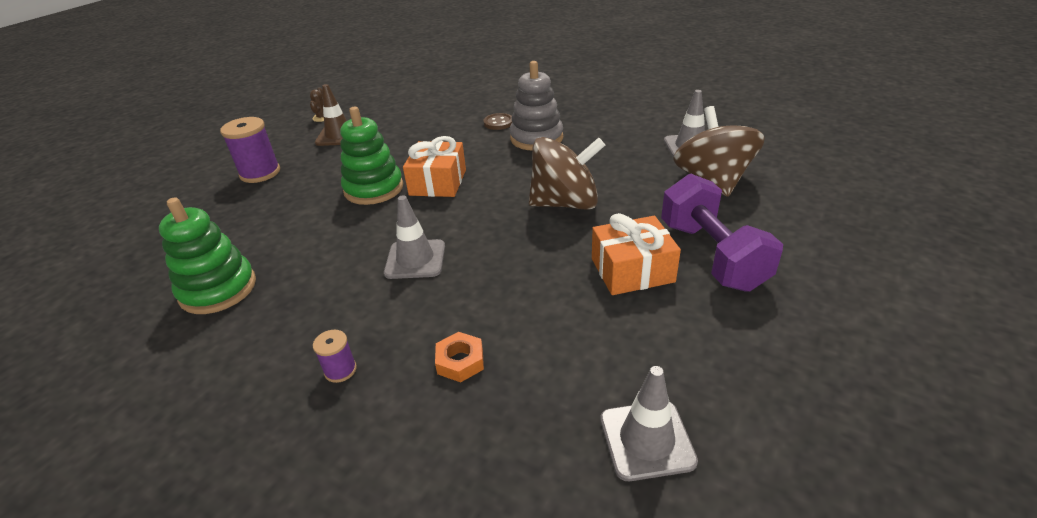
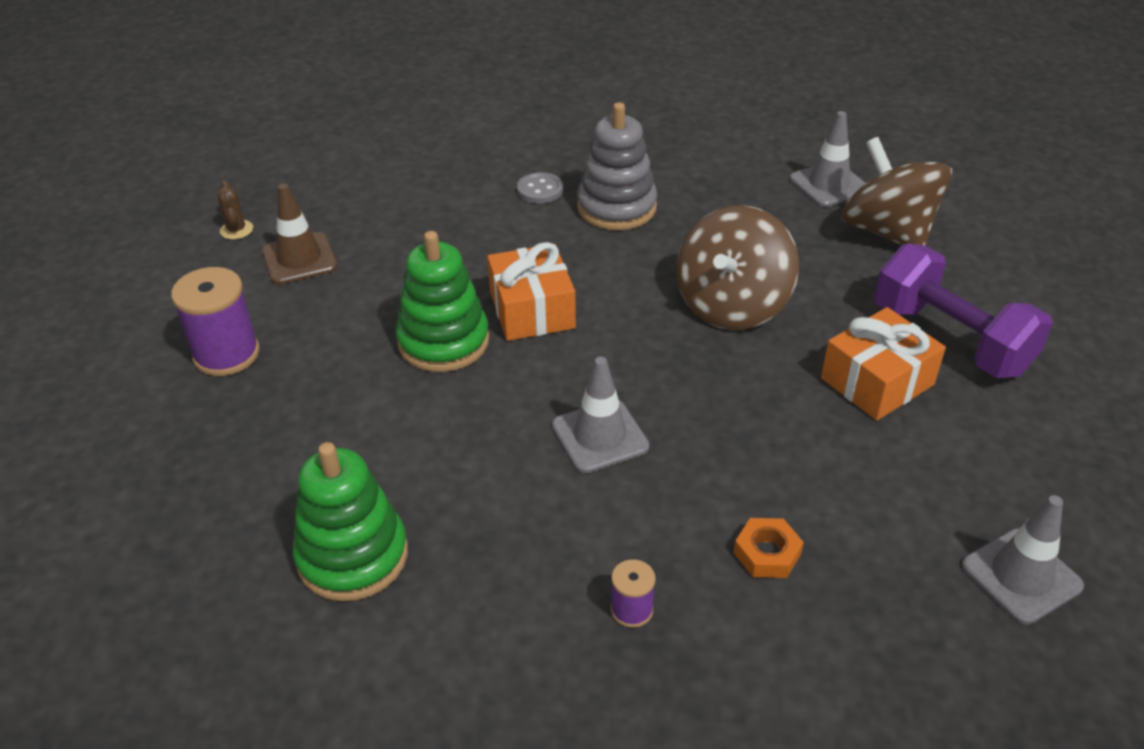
camera: 25 degrees left, 5 degrees up
brown button [484,113,512,130] -> grey button [517,172,563,204]
brown spinning top [529,137,605,210] -> brown spinning top turned 150 degrees clockwise [677,205,799,330]

